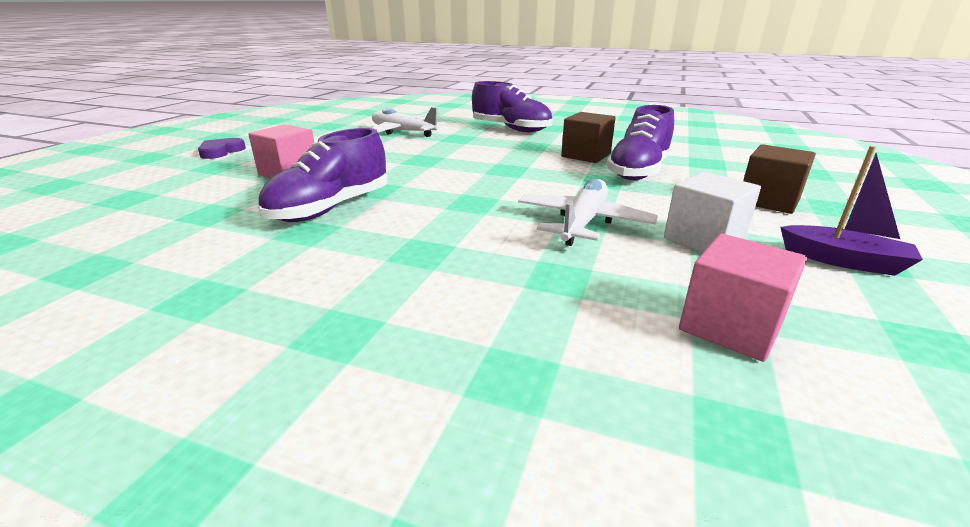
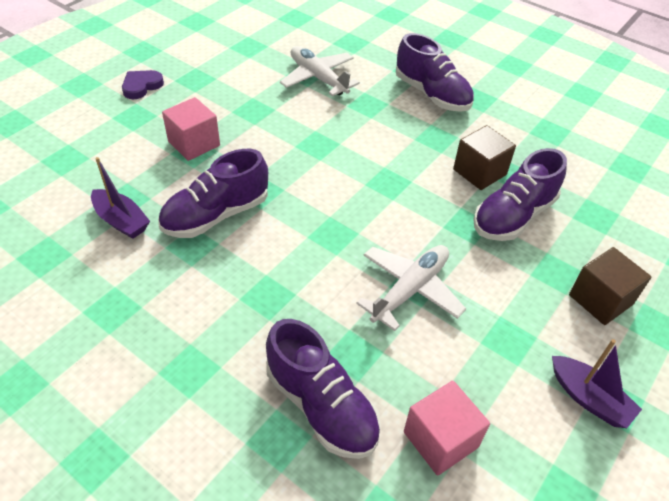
camera: 15 degrees right, 20 degrees up
white cube [664,172,761,252] -> none
none -> purple boat [91,157,150,239]
none -> purple shoe [266,319,381,459]

